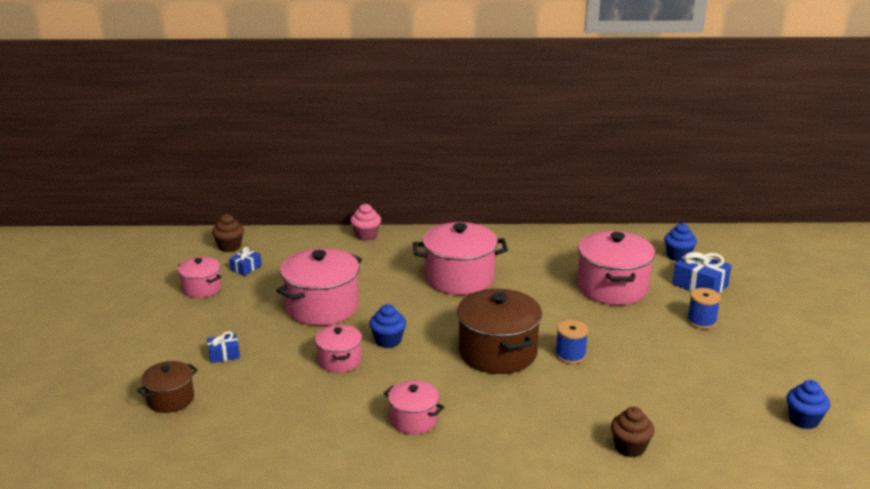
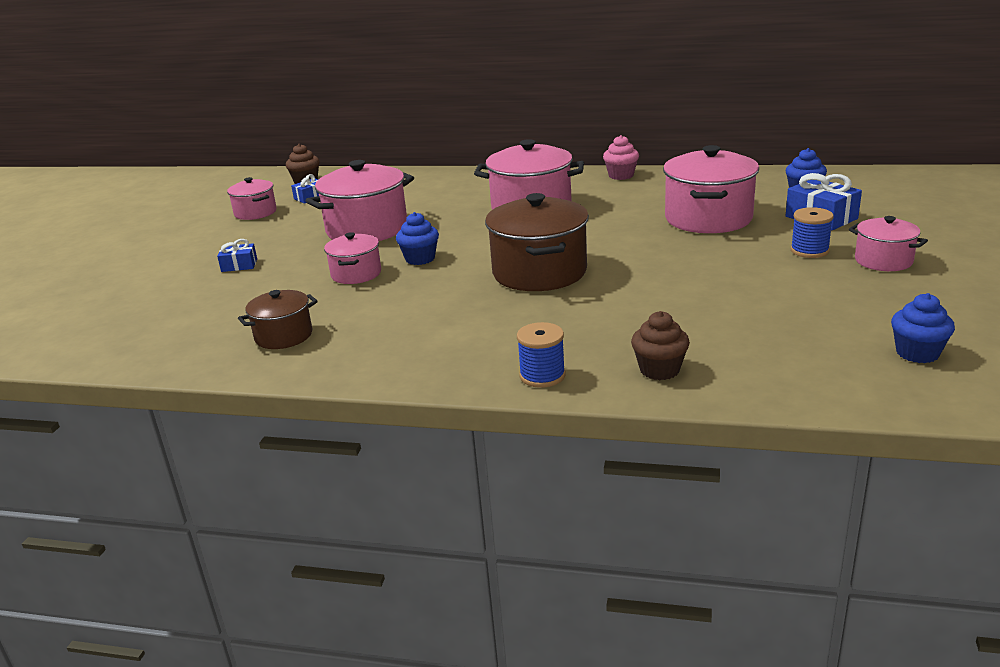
camera: 15 degrees right, 0 degrees up
brown pot [137,361,198,413] -> brown pot moved to [238,290,318,349]
pink cupcake [350,204,381,241] -> pink cupcake moved to [603,135,639,180]
pink pot [384,380,444,434] -> pink pot moved to [849,216,928,271]
blue spool [555,320,588,364] -> blue spool moved to [517,322,565,388]

